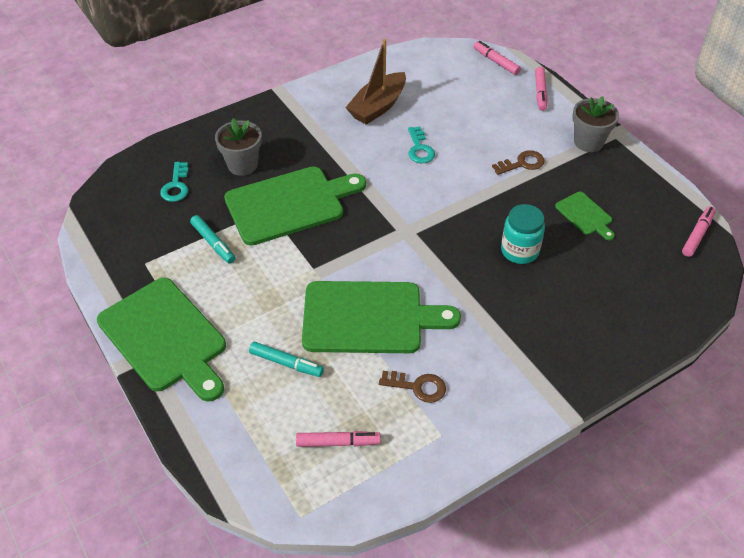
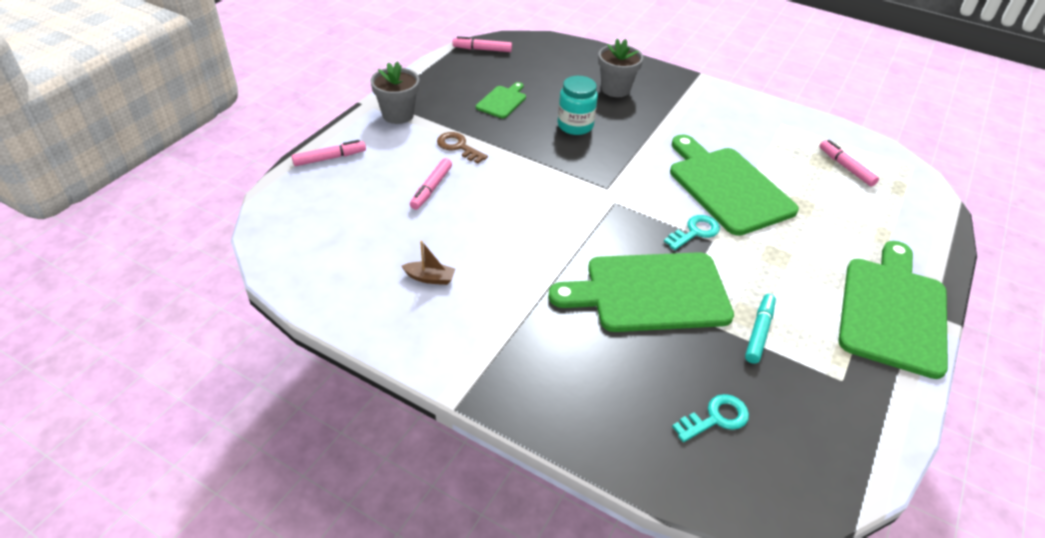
camera: 120 degrees left, 5 degrees down
grey flower pot [215,118,262,176] -> grey flower pot moved to [598,39,643,97]
green cutting board [224,166,366,246] -> green cutting board turned 45 degrees counterclockwise [549,252,734,332]
turquoise marker [249,342,324,377] -> none
brown boat [345,39,406,125] -> brown boat [402,241,455,285], size x0.48
brown key [379,371,446,403] -> none
turquoise key [408,126,435,163] -> turquoise key moved to [664,215,720,250]
pink marker [474,41,521,75] -> pink marker moved to [410,158,452,210]

